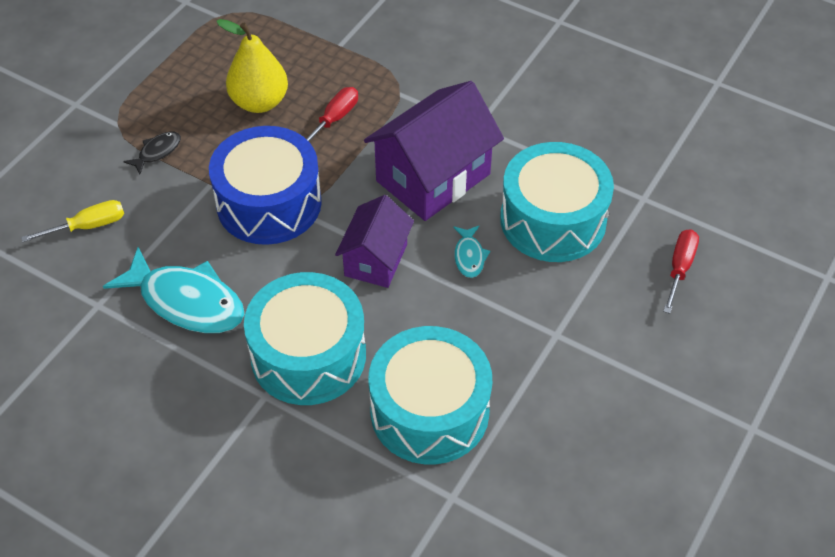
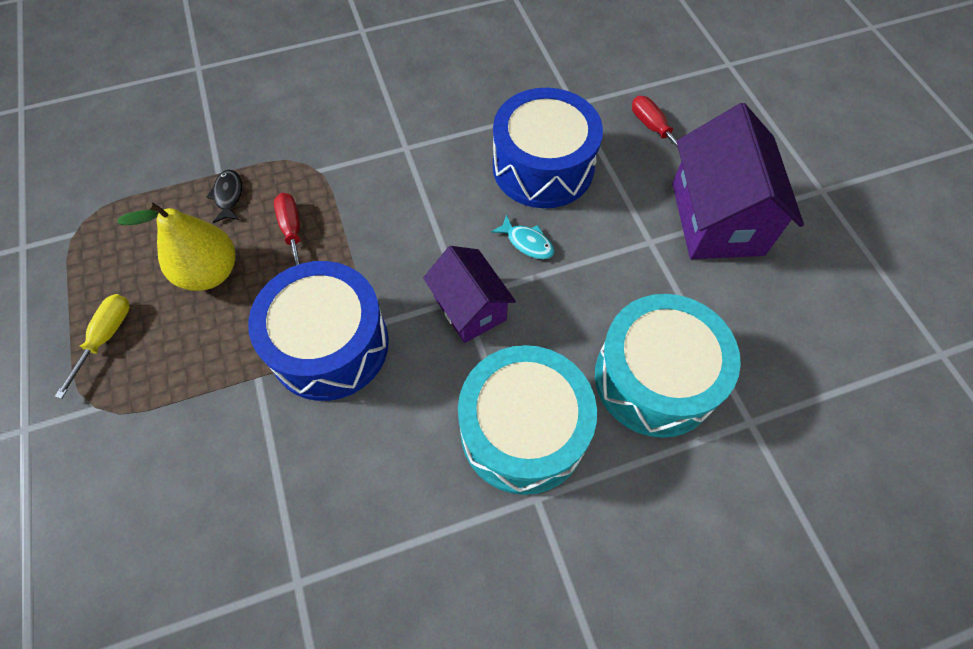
camera: 50 degrees left, 10 degrees up
yellow screwdriver [21,200,124,242] -> yellow screwdriver moved to [55,294,130,399]
turquoise fish [103,247,244,333] -> none
black fish [123,132,181,174] -> black fish moved to [207,170,242,223]
purple house [364,81,504,221] -> purple house moved to [672,103,804,259]
turquoise drum [500,142,614,262] -> blue drum [493,88,603,208]

